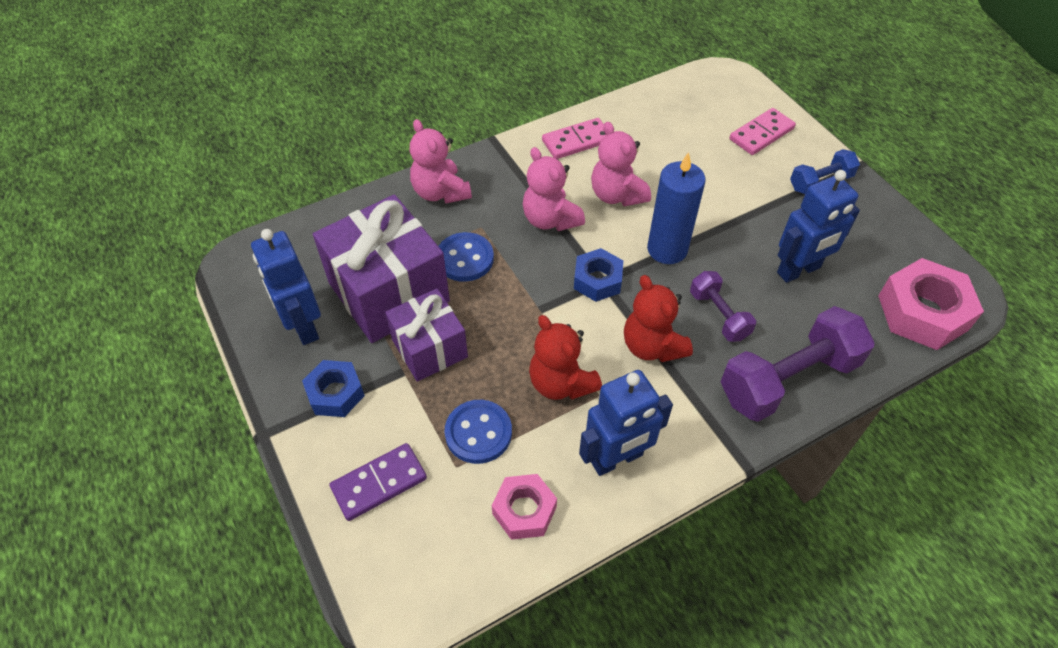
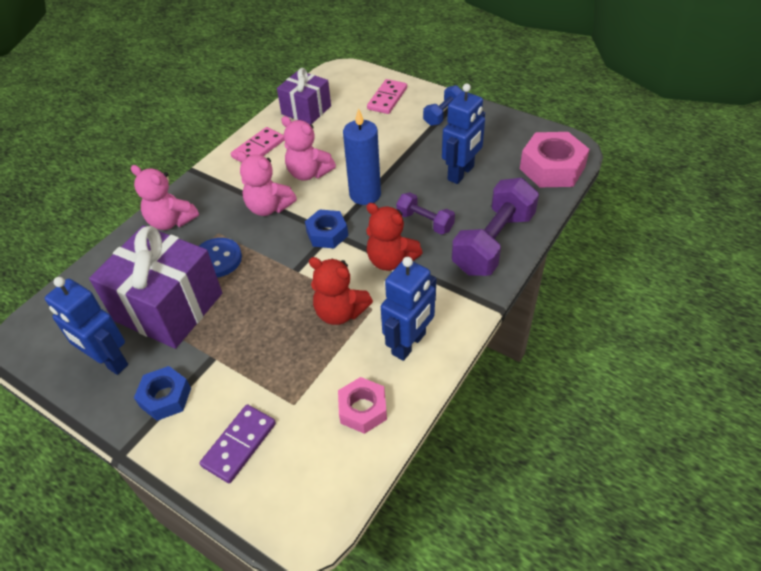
camera: 25 degrees left, 5 degrees down
purple gift [385,289,468,382] -> purple gift moved to [277,68,331,124]
blue button [445,400,512,464] -> none

